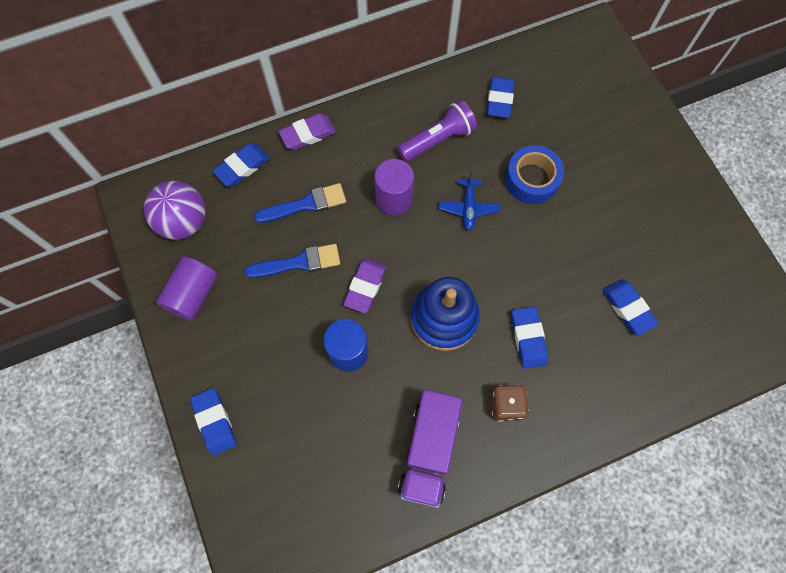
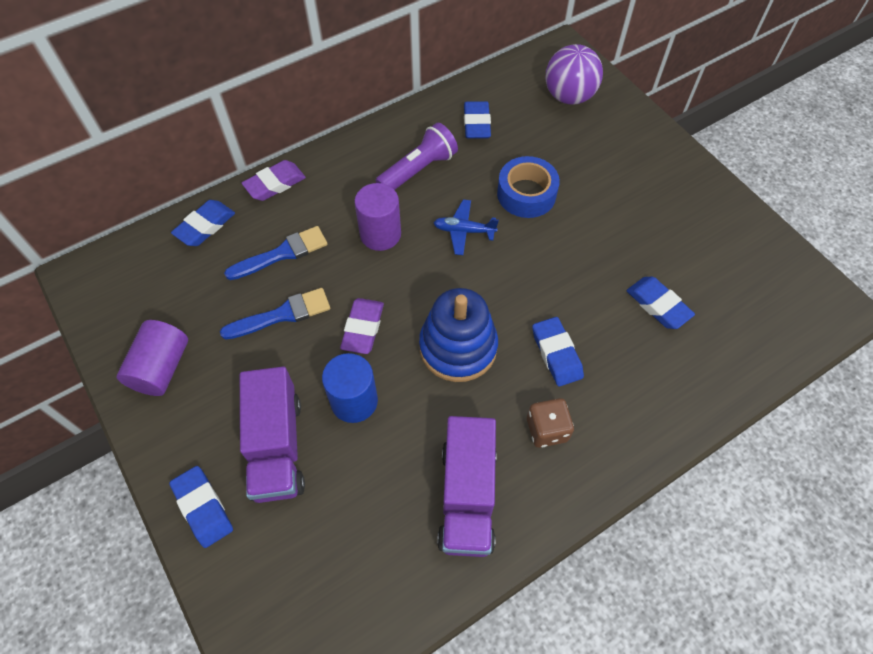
camera: 10 degrees left, 10 degrees down
purple ball [144,181,206,240] -> purple ball moved to [545,44,603,105]
blue plane [439,172,500,231] -> blue plane turned 105 degrees clockwise [434,200,499,255]
none -> purple truck [240,367,305,503]

